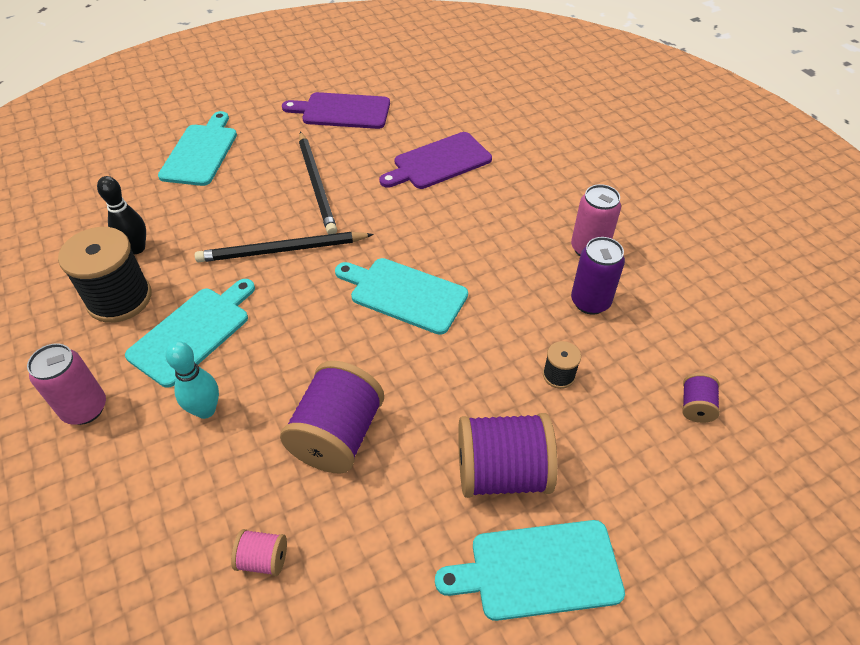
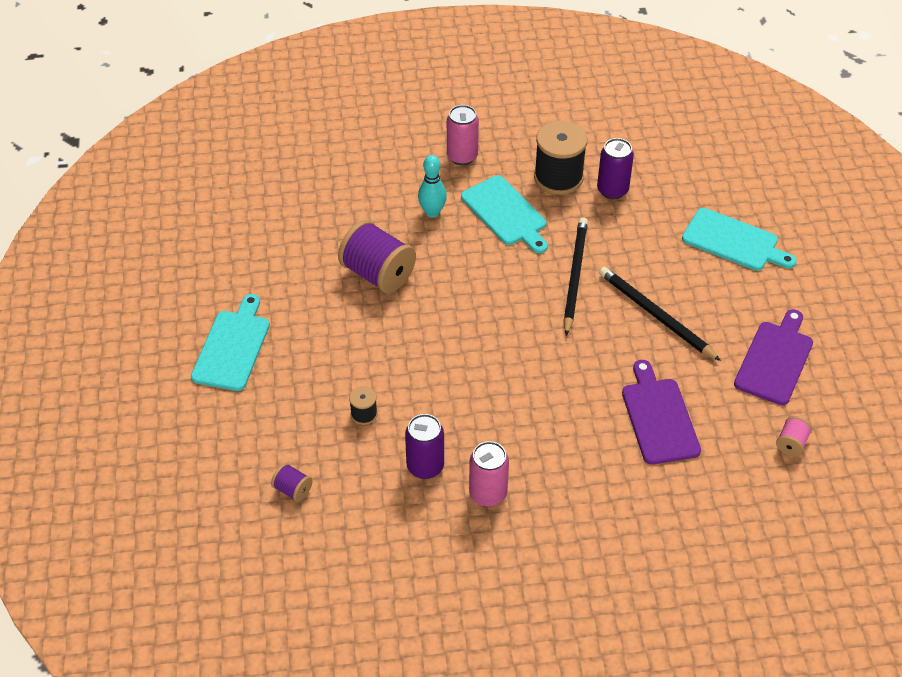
camera: 110 degrees right, 0 degrees up
black bowling pin [97,176,146,254] -> purple can [597,138,634,199]
pink spool [231,529,287,576] -> pink spool moved to [776,416,812,456]
black pencil [299,131,337,234] -> black pencil turned 45 degrees clockwise [599,267,721,361]
turquoise cutting board [335,258,468,335] -> none
purple spool [458,413,558,498] -> none

